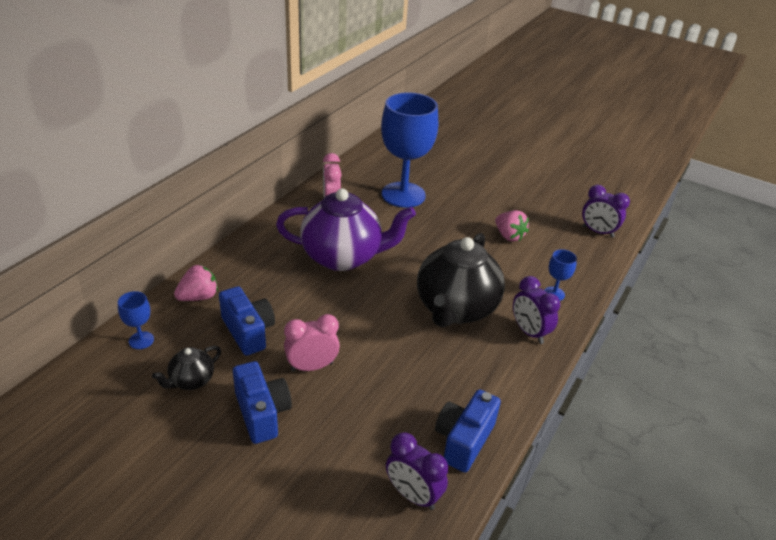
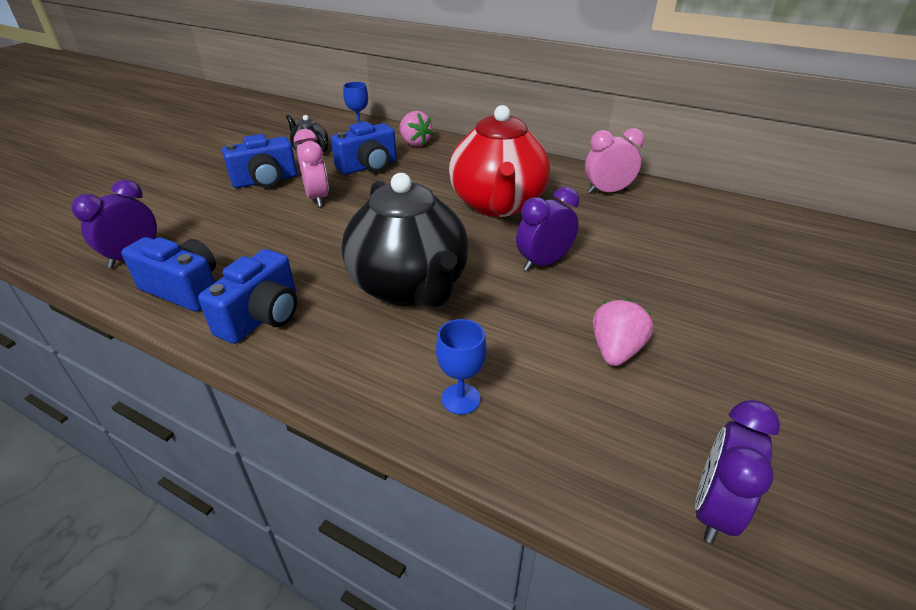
camera: 90 degrees right, 0 degrees up
purple teapot [276,188,416,271] -> red teapot [449,105,550,217]
blue goblet [381,92,438,208] -> none
black teapot [417,233,505,327] -> black teapot turned 135 degrees counterclockwise [342,173,469,308]
pink strawberry [495,210,529,241] -> pink strawberry turned 150 degrees clockwise [593,299,653,366]
purple clock [513,276,560,344] -> purple clock moved to [516,187,579,271]
none -> blue camera [198,249,297,344]

